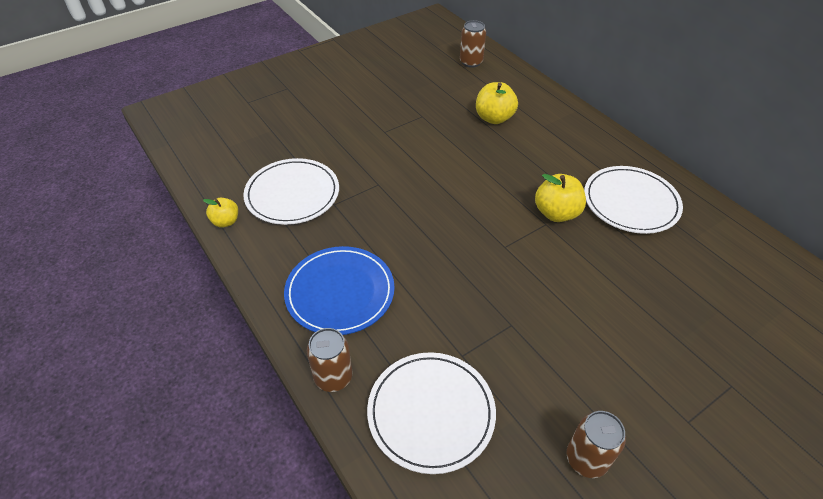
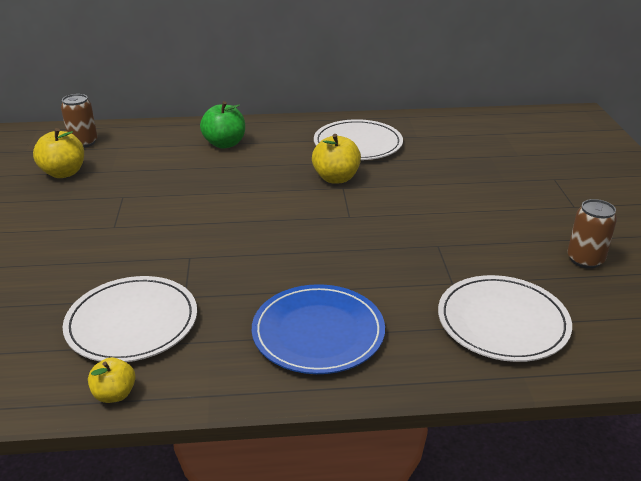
camera: 60 degrees left, 15 degrees down
brown can [307,328,352,392] -> none
yellow apple [476,82,518,124] -> yellow apple moved to [33,128,84,178]
none -> green apple [200,101,245,148]

